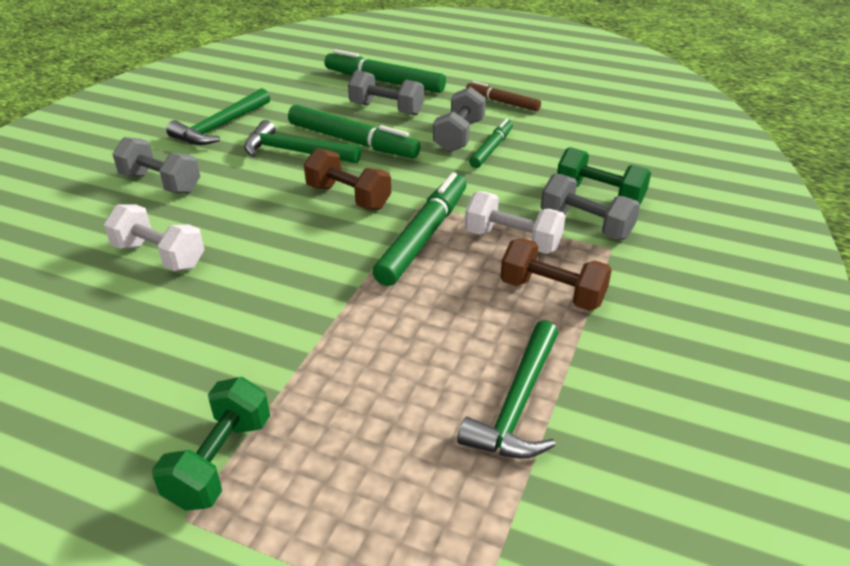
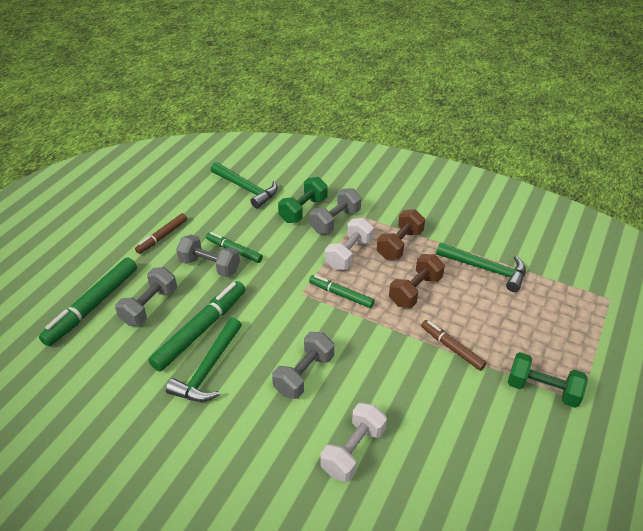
camera: 85 degrees left, 5 degrees up
grey dumbbell [112,137,200,193] -> grey dumbbell moved to [272,332,334,399]
green hammer [166,88,270,145] -> green hammer moved to [211,162,278,209]
brown dumbbell [304,148,391,210] -> brown dumbbell moved to [389,254,445,308]
green marker [372,172,466,286] -> green marker [309,275,374,308], size x0.59
none -> brown marker [421,320,486,371]

